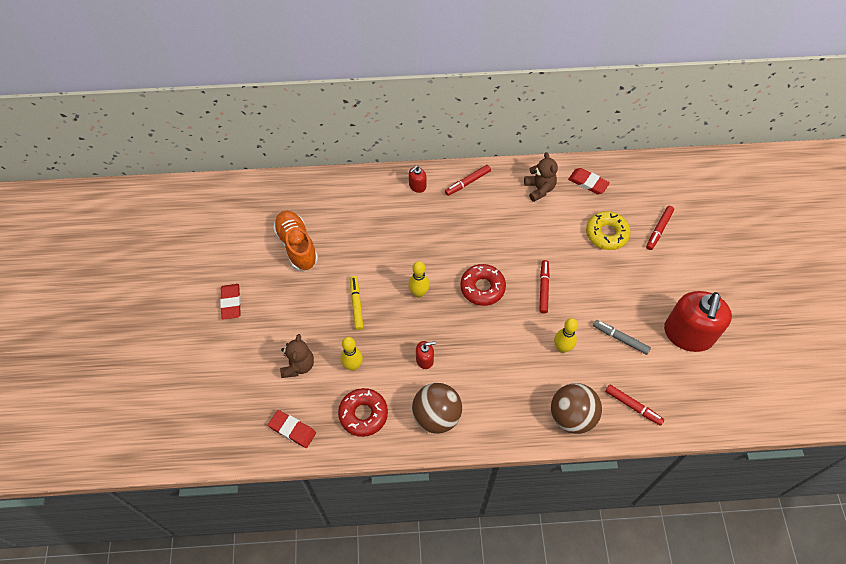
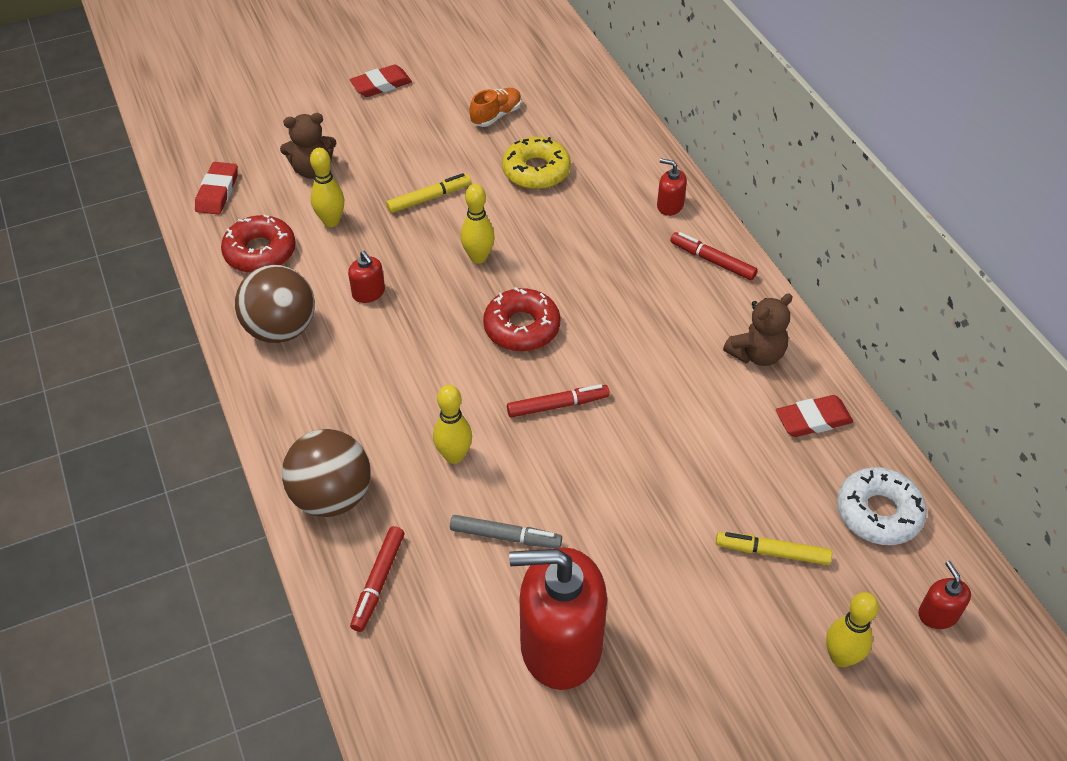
camera: 70 degrees right, 10 degrees down
orange shoe [273,211,318,271] -> orange shoe [469,88,521,127], size x0.59
red eraser [568,168,610,194] -> red eraser turned 60 degrees clockwise [776,395,853,437]
yellow donut [586,211,631,250] -> yellow donut moved to [502,137,571,189]
grey marker [593,320,651,355] -> grey marker turned 90 degrees clockwise [450,515,562,548]
red marker [646,206,674,250] -> yellow marker [716,532,832,565]
none -> yellow bowling pin [826,592,879,667]
none -> white donut [837,467,927,545]
none -> red soap dispenser [918,561,971,629]

